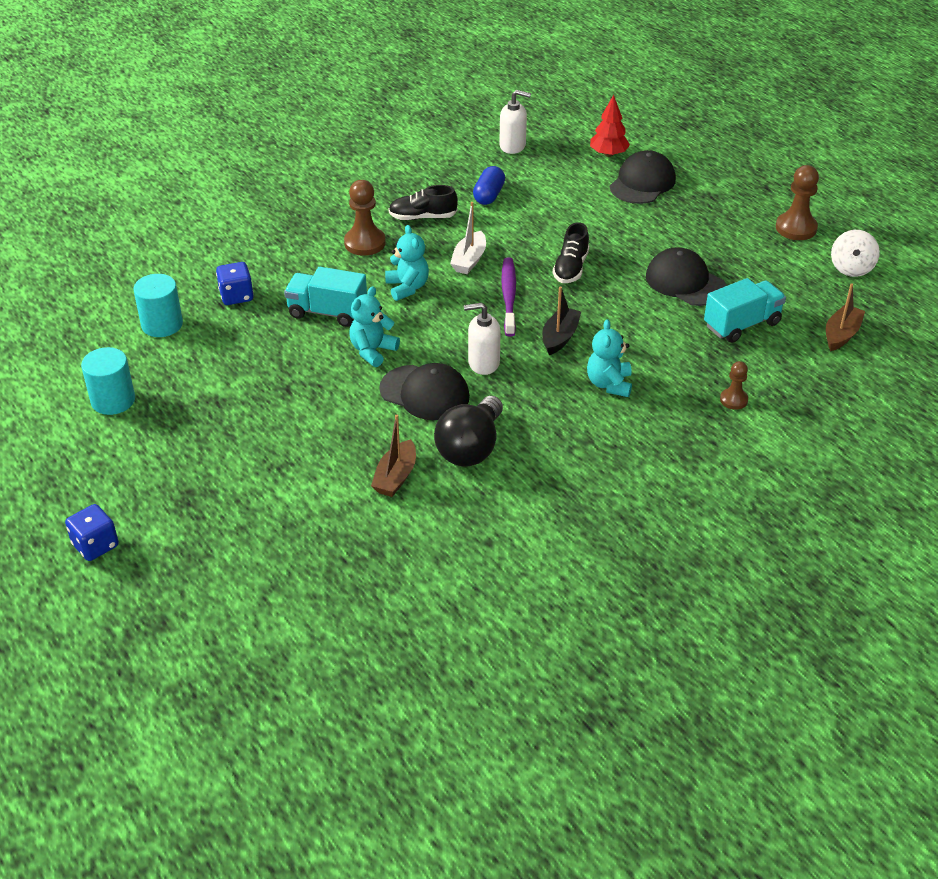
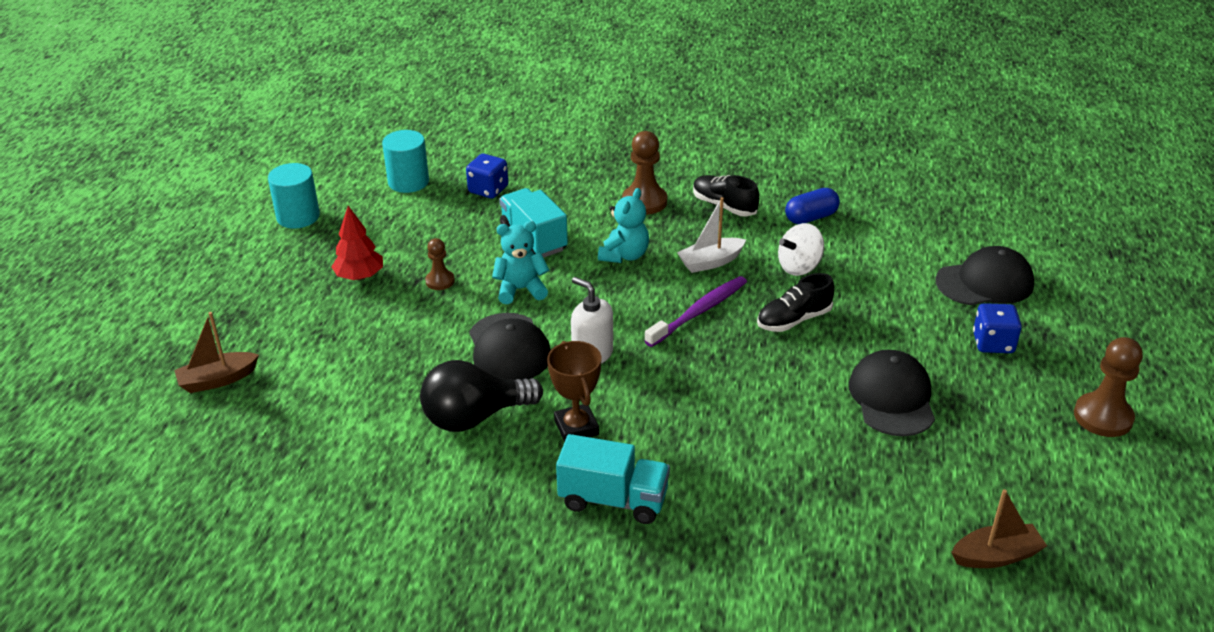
camera: 45 degrees right, 5 degrees down
blue dice [65,504,119,561] -> blue dice moved to [973,303,1022,353]
brown boat [371,415,416,497] -> brown boat moved to [174,312,259,393]
white soap dispenser [499,90,531,154] -> none
black boat [542,286,581,355] -> none
turquoise teddy bear [587,319,632,397] -> none
red tree [590,95,630,157] -> red tree moved to [331,206,383,280]
turquoise truck [704,278,786,343] -> turquoise truck moved to [556,434,670,524]
brown pawn [720,361,748,410] -> brown pawn moved to [425,238,455,290]
white spinning top [831,230,880,277] -> white spinning top moved to [778,223,824,276]
none -> brown trophy [547,341,601,442]

